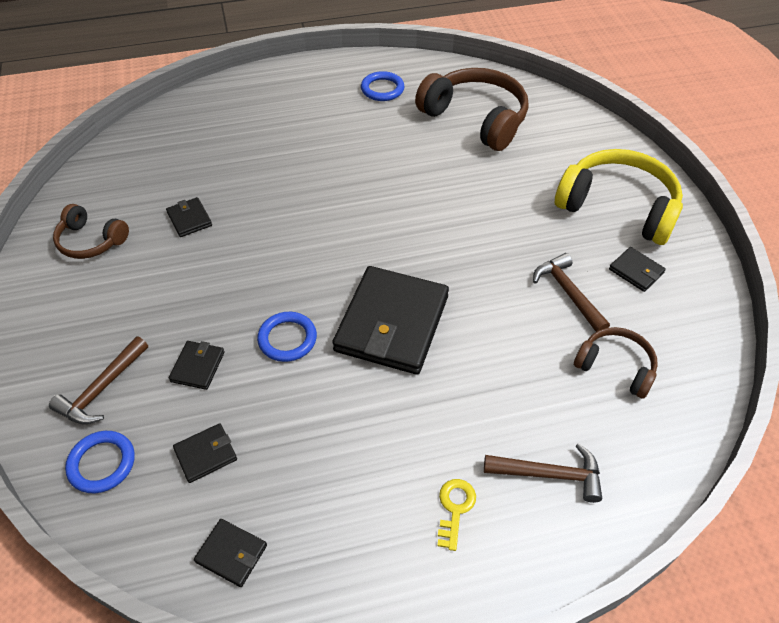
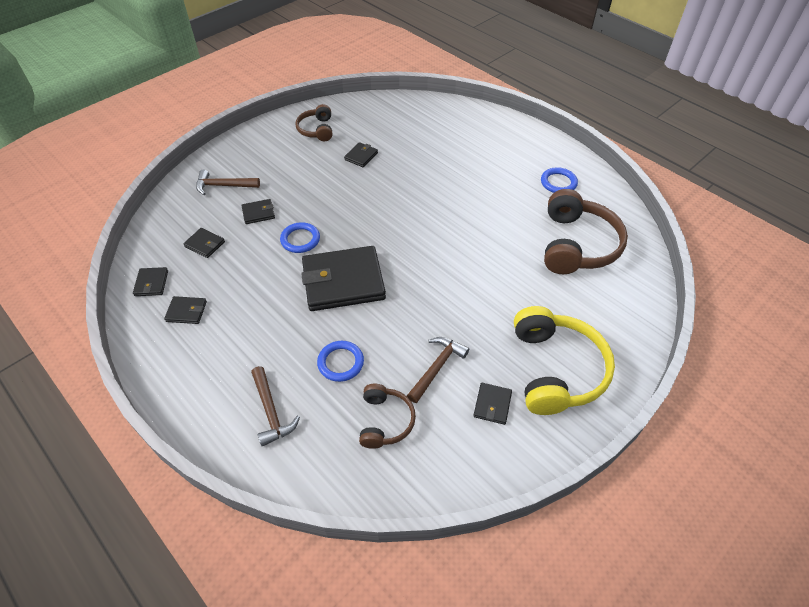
camera: 60 degrees right, 0 degrees up
blue ring [65,431,135,493] -> blue ring moved to [317,341,364,382]
yellow key [437,479,476,551] -> none
none -> black wallet [164,296,207,324]

